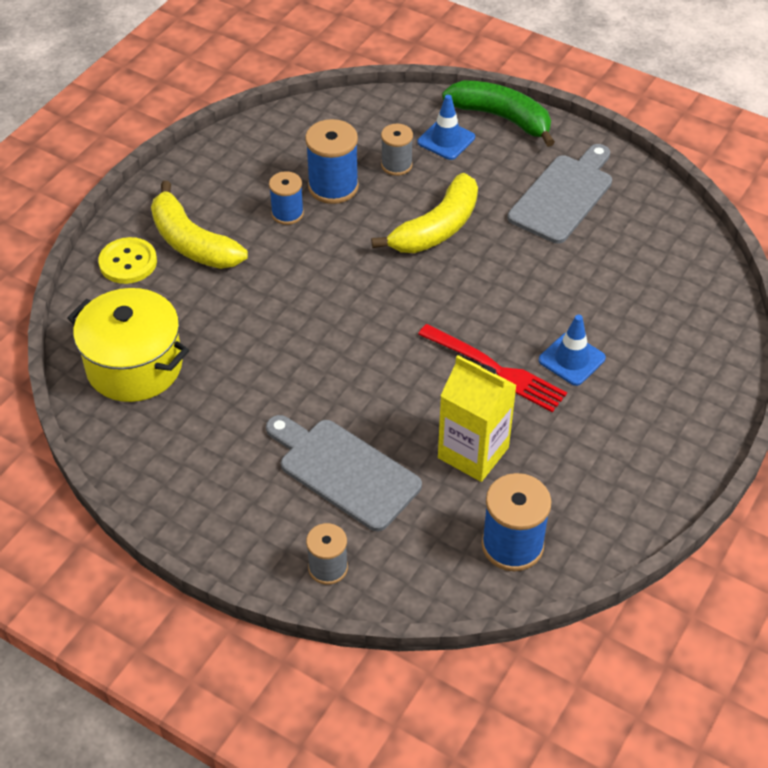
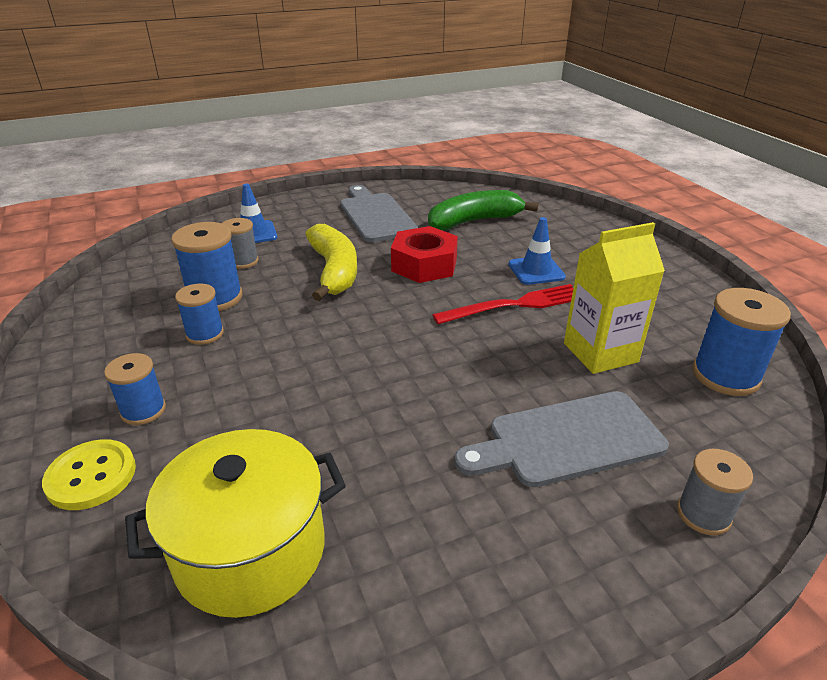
camera: 55 degrees left, 15 degrees down
yellow banana [151,181,248,269] -> blue spool [104,353,166,425]
green banana [442,80,555,147] -> green banana moved to [428,190,538,230]
none -> red nut [391,226,458,283]

